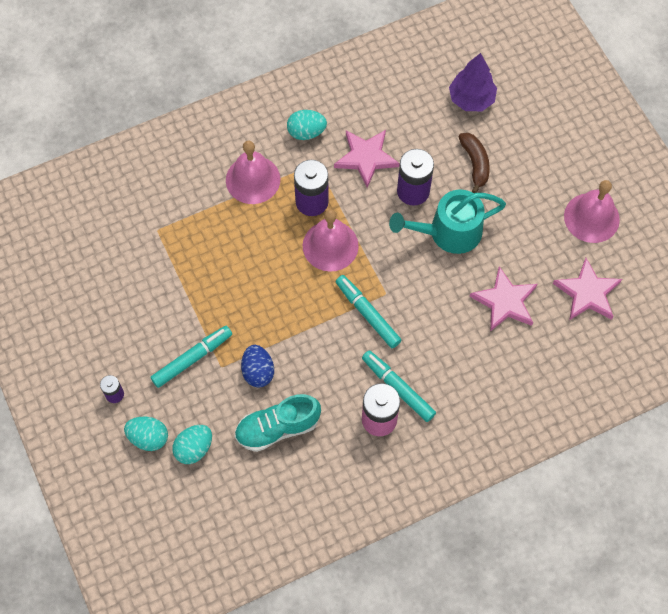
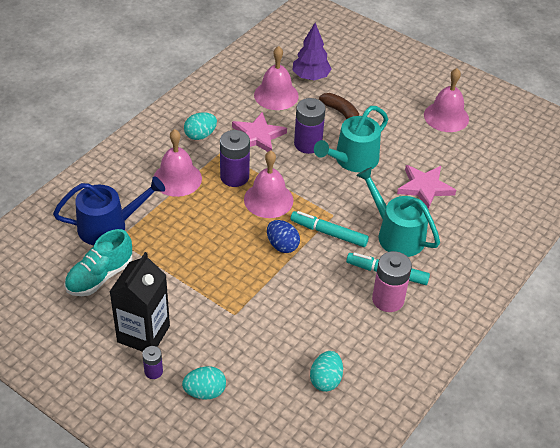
camera: 30 degrees left, 20 degrees down
turquoise marker [150,326,232,388] -> none
turquoise egg [172,425,212,464] -> turquoise egg moved to [310,351,343,392]
turquoise shoe [235,394,321,452] -> turquoise shoe moved to [65,229,133,296]
blue egg [241,345,274,388] -> blue egg moved to [267,220,300,253]
pink star [553,258,622,320] -> none
none -> blue watering can [53,176,165,245]
none -> black carton [109,252,170,352]
none -> pink bell [254,46,299,110]
none -> turquoise watering can [356,167,440,257]

